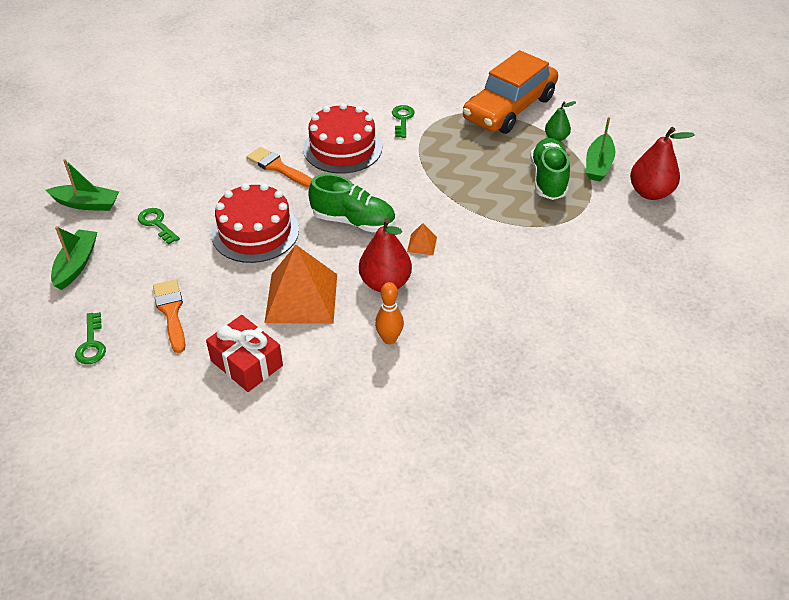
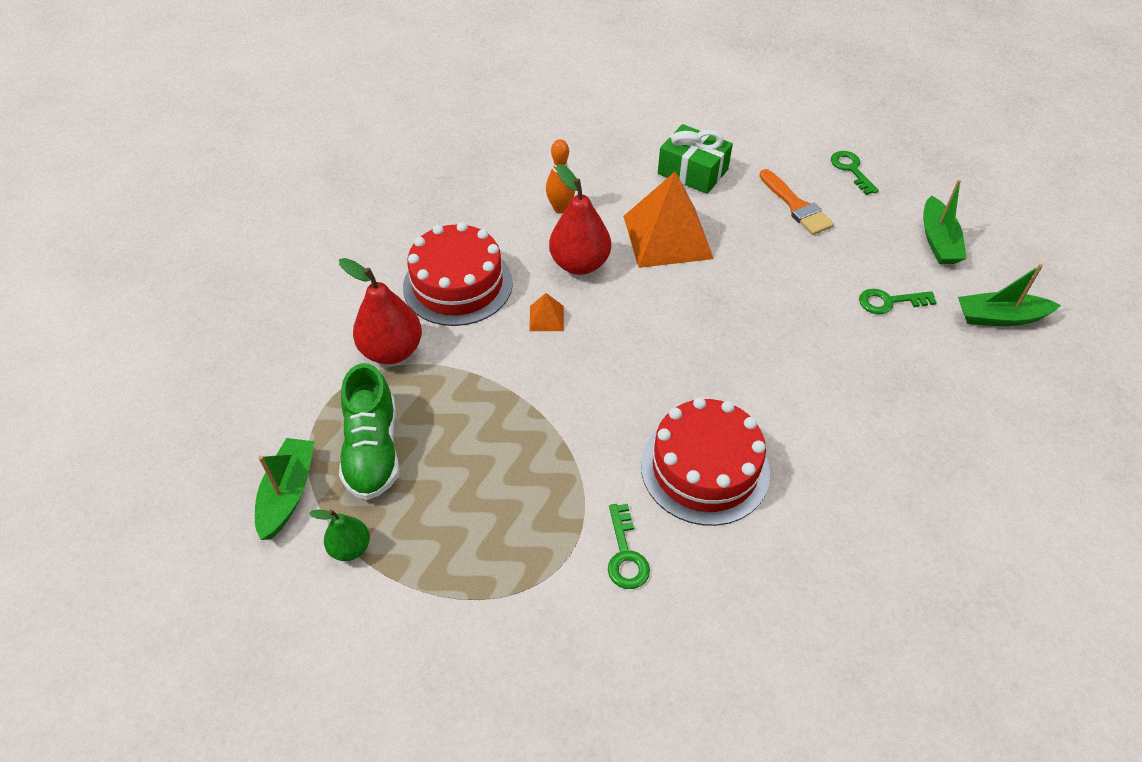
camera: 170 degrees right, 5 degrees up
green key [138,208,180,244] -> green key turned 135 degrees clockwise [859,289,937,314]
red gift [206,315,283,392] -> green gift [658,124,733,194]
red cake [212,183,299,263] -> red cake moved to [403,222,513,326]
orange brush [247,147,312,188] -> none
green shoe [308,174,395,232] -> none
orange car [463,50,558,134] -> none
red pear [630,127,695,200] -> red pear moved to [339,258,422,364]

